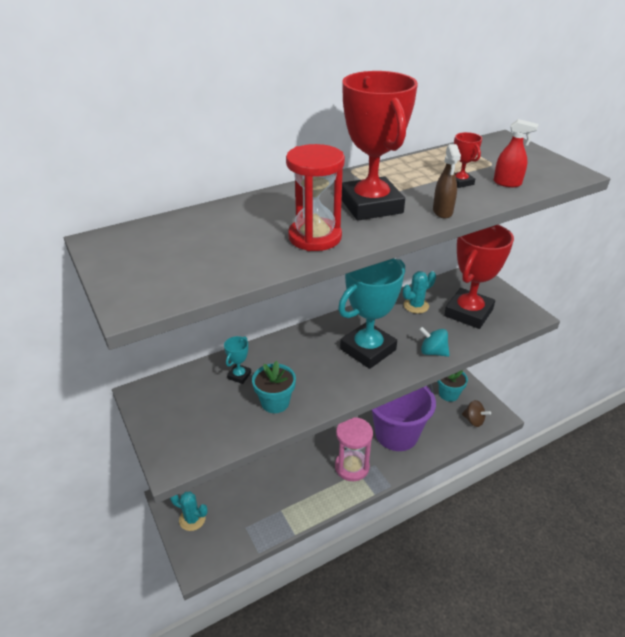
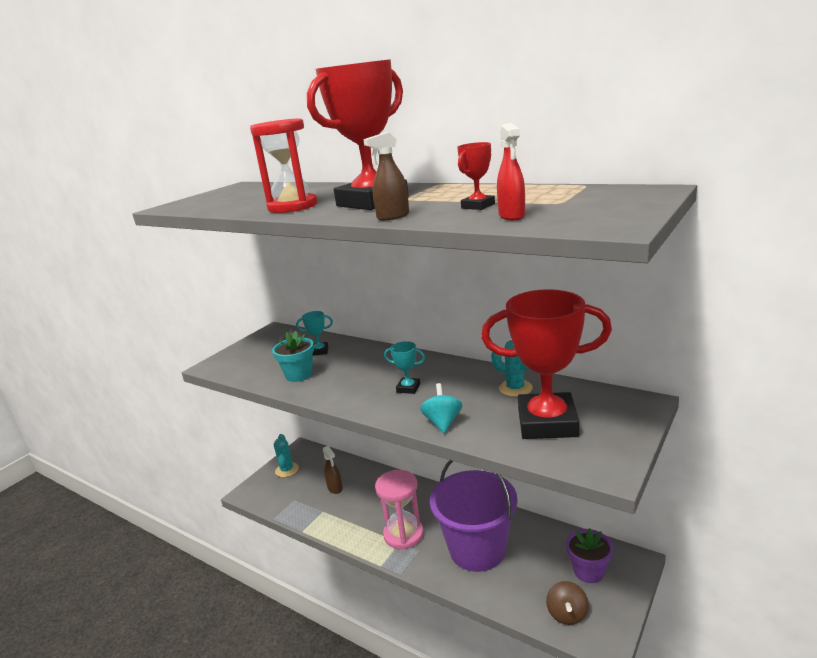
camera: 65 degrees right, 15 degrees down
turquoise trophy [338,258,405,369] -> turquoise trophy [384,341,425,394], size x0.42
turquoise flower pot [437,370,468,402] -> purple flower pot [566,528,613,583]
none -> brown spray bottle [323,446,343,494]

